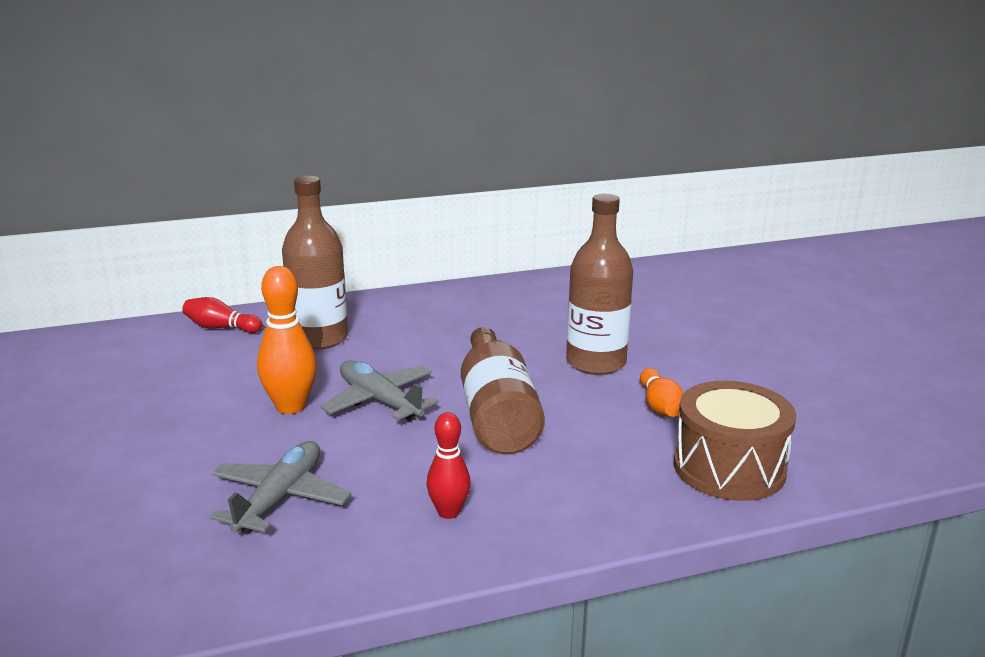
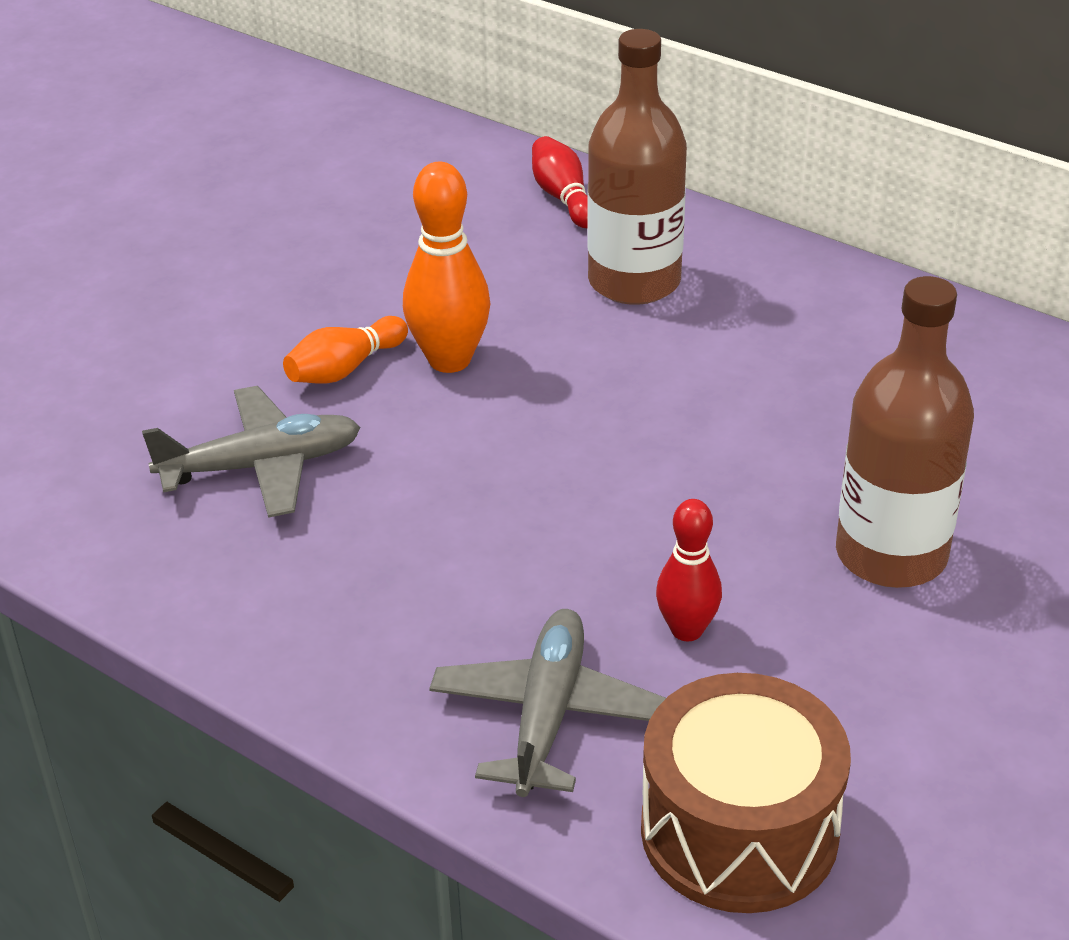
camera: 55 degrees right, 15 degrees up
grey plane [321,360,439,421] -> grey plane moved to [429,609,666,797]
red bowling pin [426,412,471,519] -> red bowling pin moved to [656,499,722,641]
brown bottle [461,327,545,454] -> none
orange bowling pin [640,368,683,417] -> orange bowling pin moved to [283,316,408,384]

